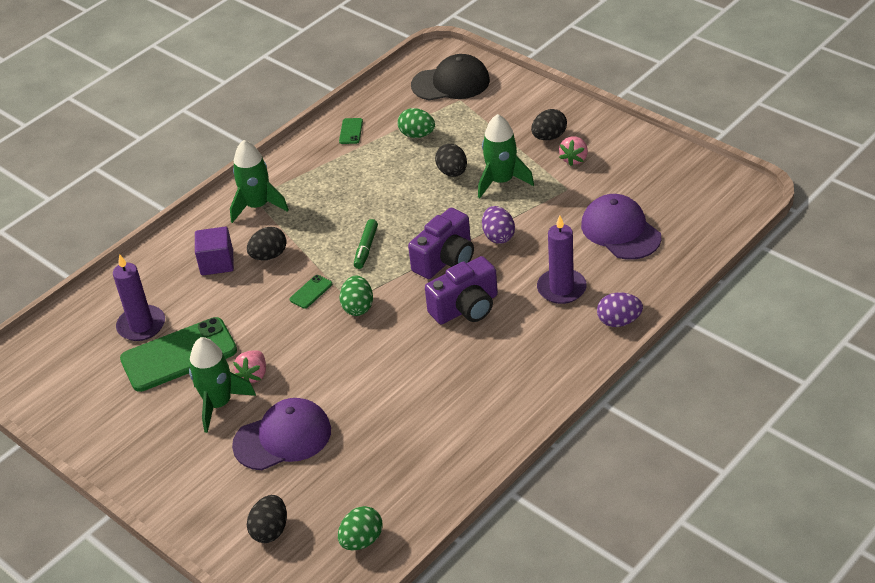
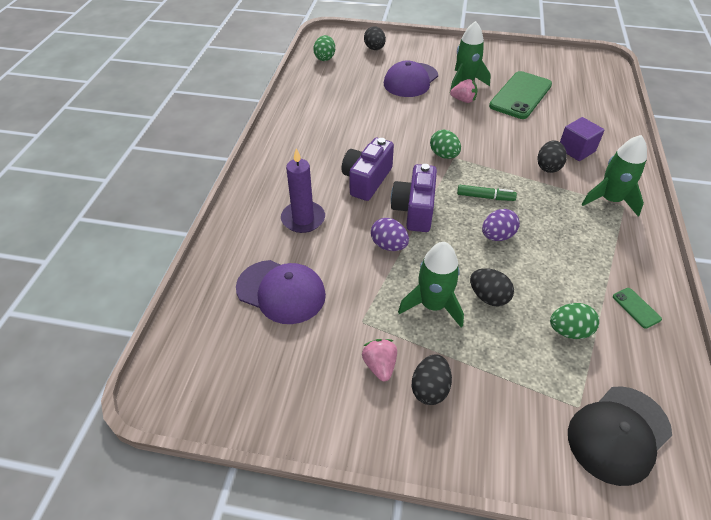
camera: 145 degrees right, 5 degrees up
purple candle [113,254,165,341] -> none
pink strawberry [233,351,266,383] -> pink strawberry turned 120 degrees clockwise [450,79,477,103]
green phone [290,275,332,309] -> none
green marker [354,219,378,269] -> green marker turned 120 degrees clockwise [457,185,517,201]
purple egg [597,292,643,327] -> purple egg moved to [482,209,520,241]

